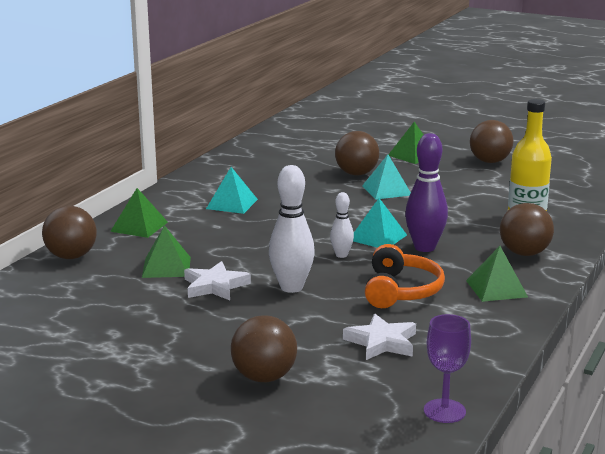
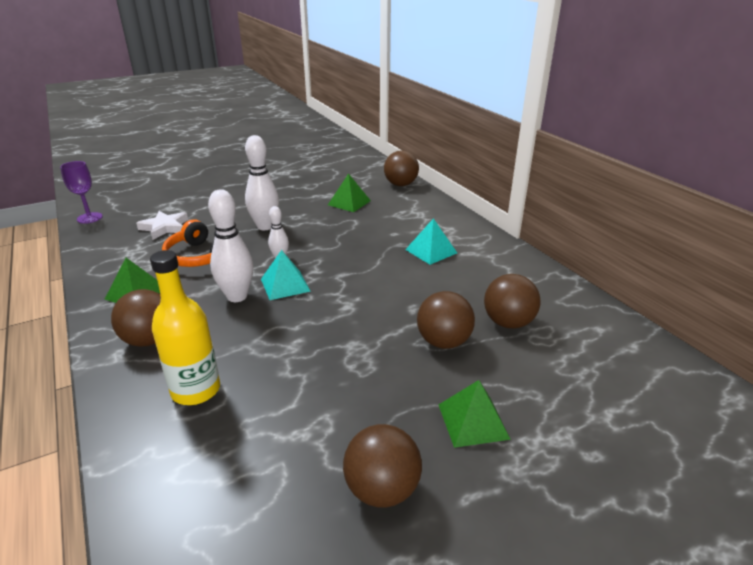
camera: 125 degrees right, 10 degrees up
green pyramid [110,188,168,238] -> none
white star [184,261,251,300] -> none
brown ball [231,315,297,382] -> brown ball moved to [484,274,541,329]
turquoise pyramid [362,155,411,200] -> none
purple bowling pin [405,133,448,252] -> white bowling pin [208,189,253,302]

